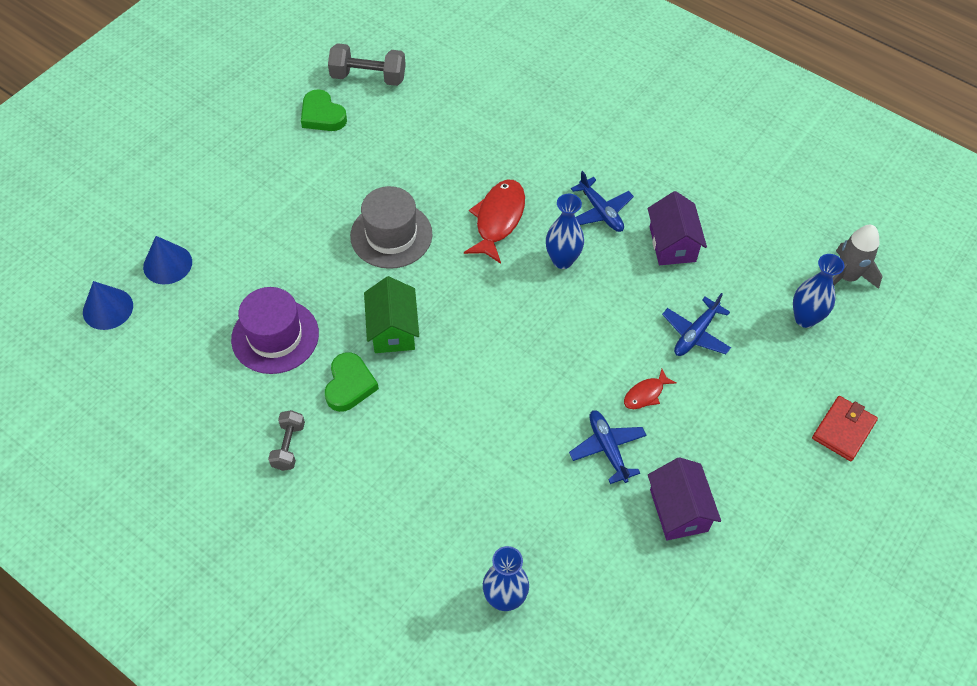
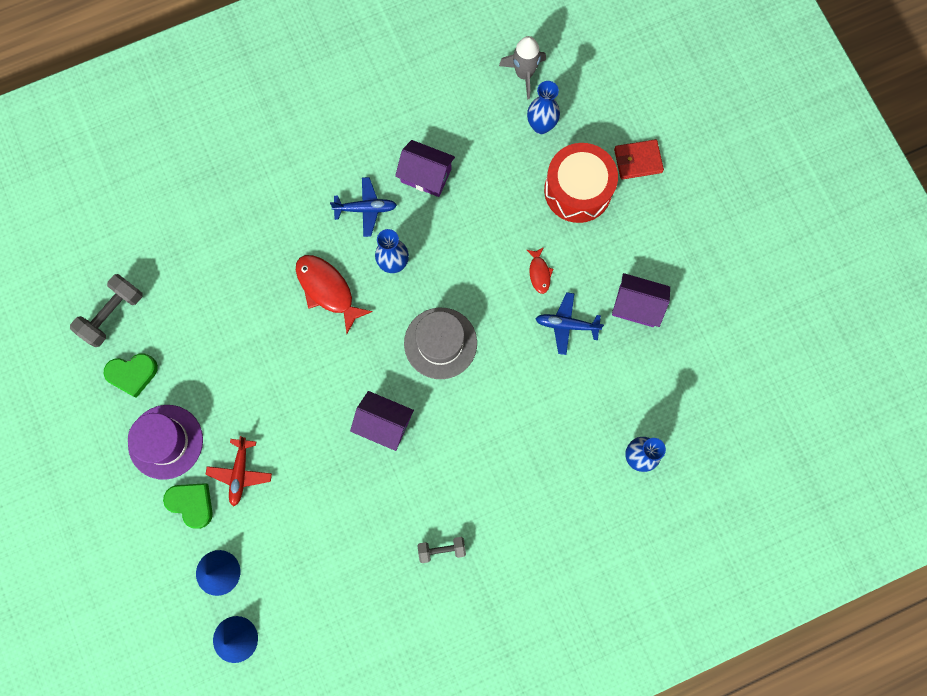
camera: 60 degrees left, 20 degrees up
purple hat [231,287,319,374] -> purple hat moved to [128,405,203,480]
grey dumbbell [268,410,305,471] -> grey dumbbell turned 45 degrees counterclockwise [417,537,466,563]
green heart [325,352,379,412] -> green heart moved to [163,483,213,529]
grey hat [350,186,432,269] -> grey hat moved to [404,308,477,379]
green house [364,276,419,353] -> purple house [350,391,414,451]
blue plane [662,293,731,356] -> none
red wallet [812,396,878,461] -> red wallet turned 75 degrees counterclockwise [614,139,664,180]
none -> red plane [205,436,272,507]
none -> red drum [544,143,618,223]

